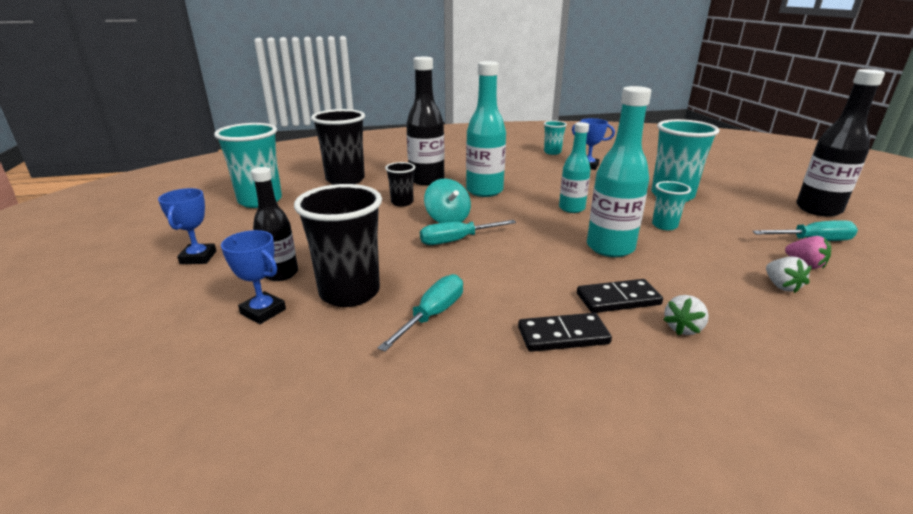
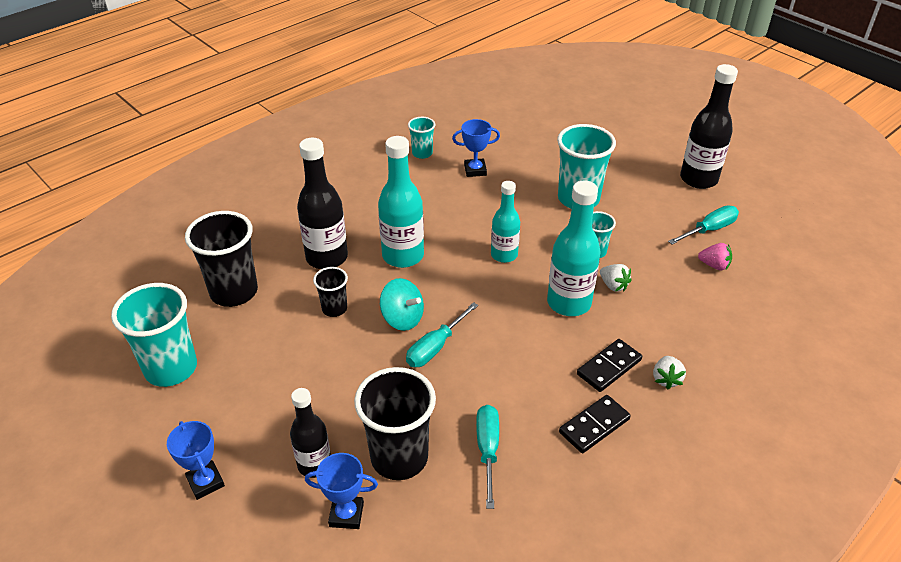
camera: 30 degrees left, 15 degrees up
white strawberry [766,257,812,293] -> white strawberry moved to [600,264,632,292]

